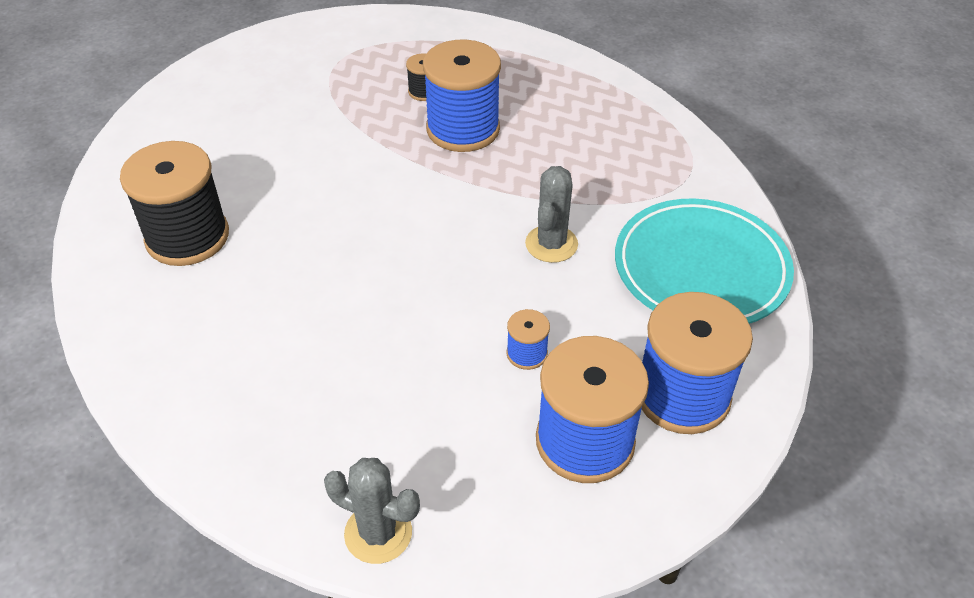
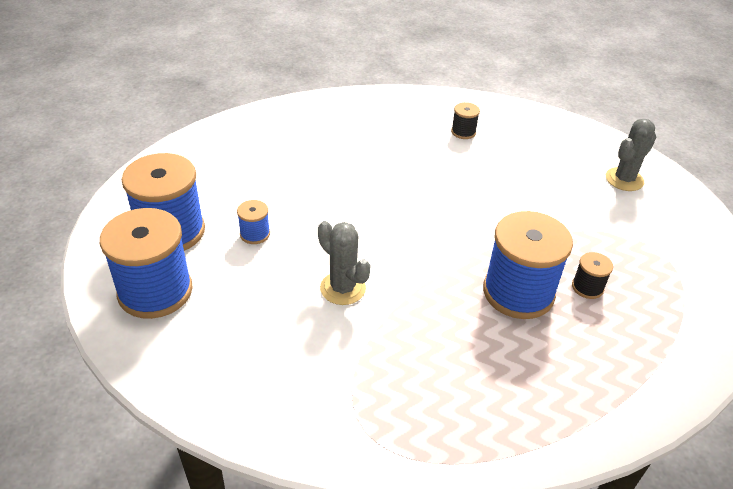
camera: 115 degrees right, 5 degrees down
black spool [120,141,229,266] -> black spool [451,102,480,139], size x0.45
grey cactus [324,458,420,564] -> grey cactus moved to [606,119,656,191]
turquoise plate [615,198,794,324] -> none

